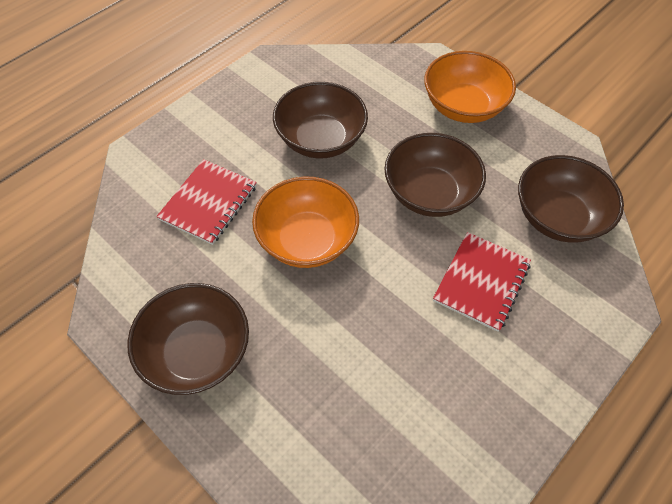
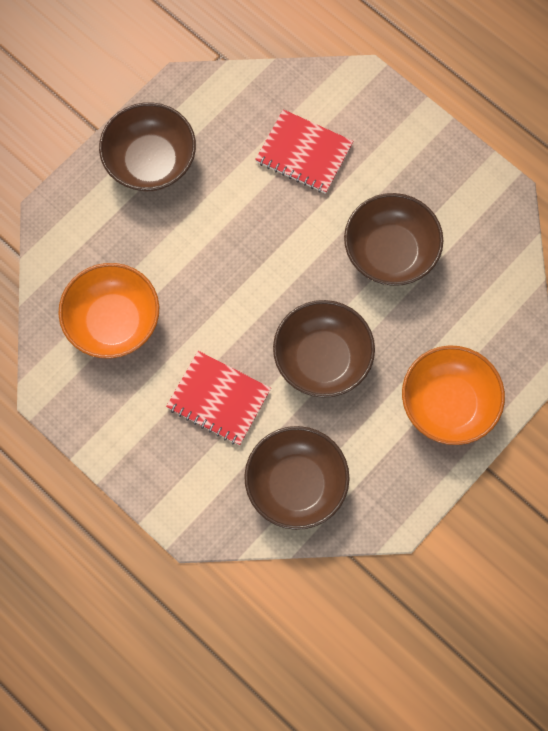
camera: 90 degrees right, 15 degrees up
orange bowl [252,177,359,268] -> orange bowl moved to [58,263,159,358]

